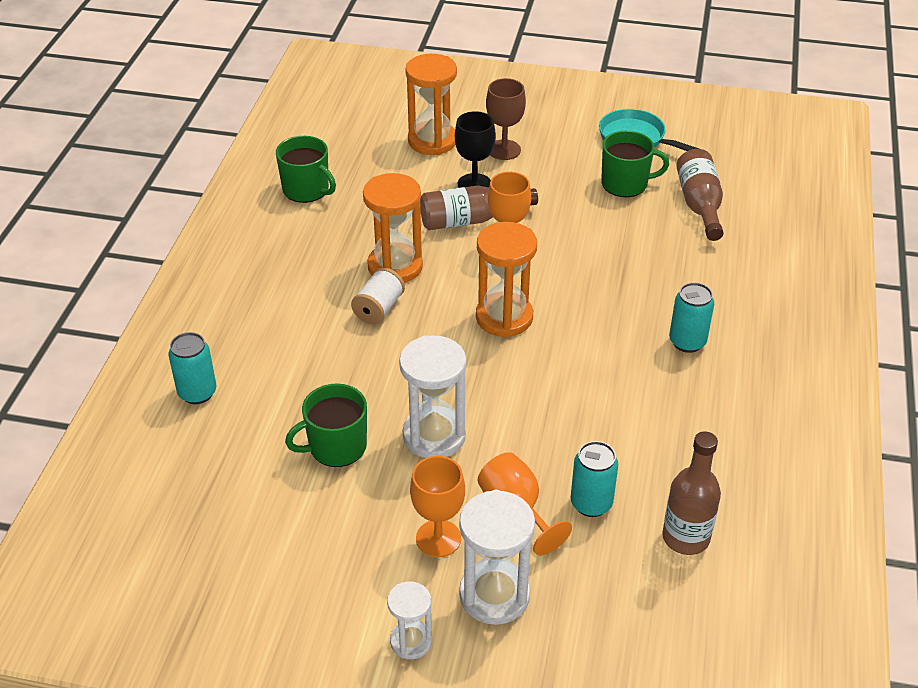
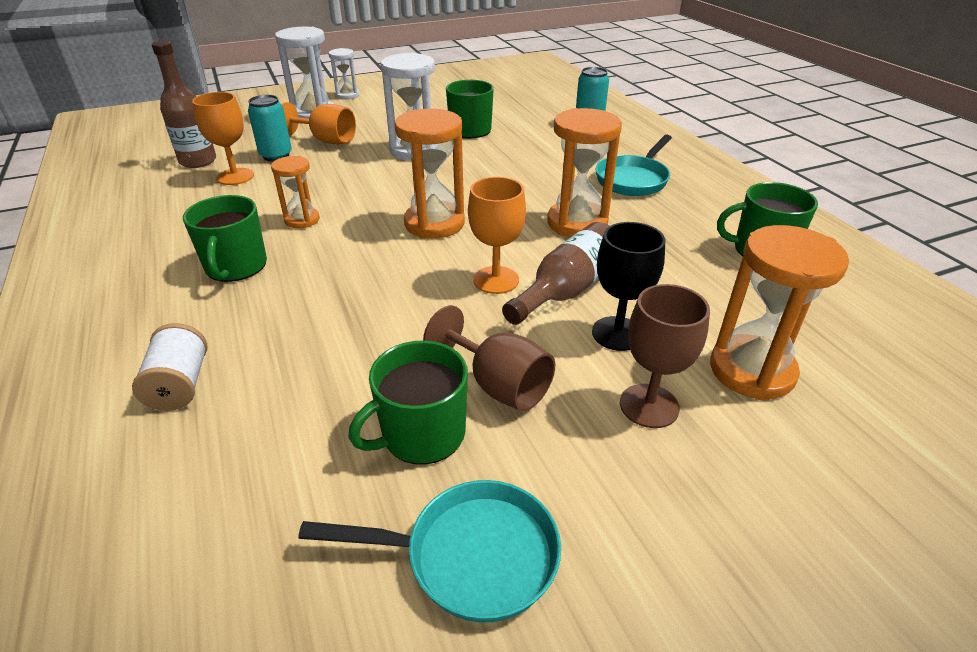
camera: 145 degrees right, 5 degrees down
white spool [351,268,405,324] -> white spool moved to [132,323,207,411]
orange goblet [410,456,465,557] -> orange goblet moved to [192,92,254,185]
turquoise can [669,282,714,353] -> green mug [183,195,267,282]
brown bottle [676,149,724,241] -> none
none -> orange hourglass [271,156,320,228]
none -> brown goblet [423,305,555,411]
none -> turquoise pan [595,135,672,196]

